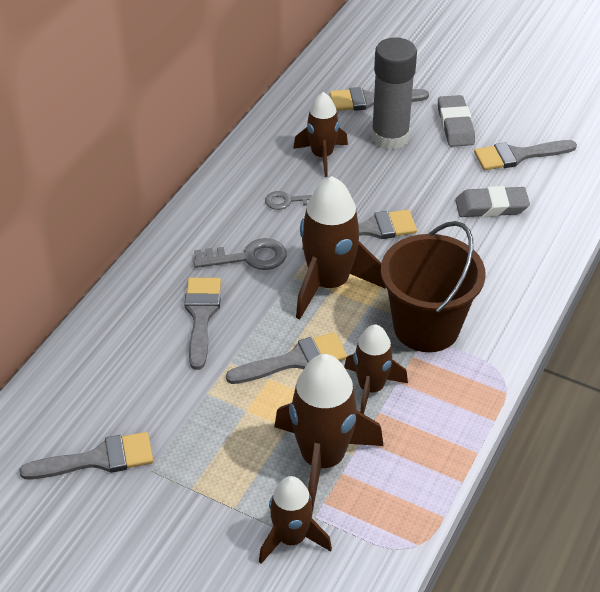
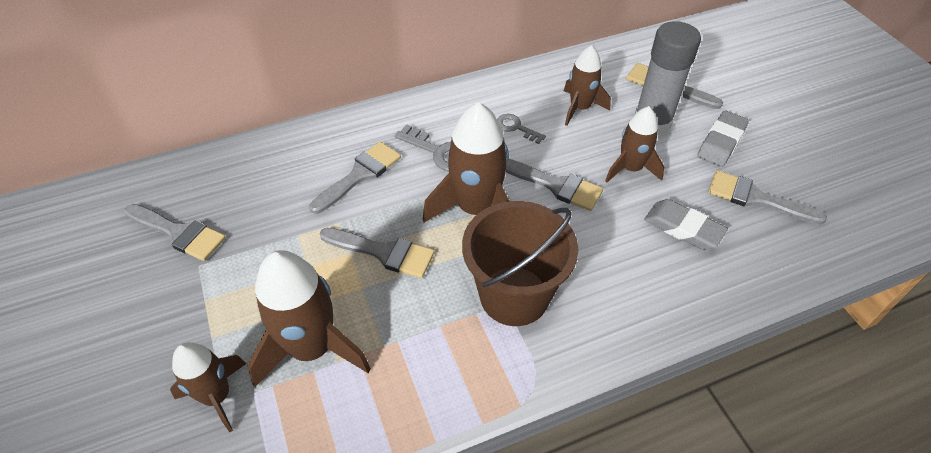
camera: 40 degrees right, 5 degrees up
brown rocket [344,325,408,414] -> brown rocket moved to [605,106,664,182]

